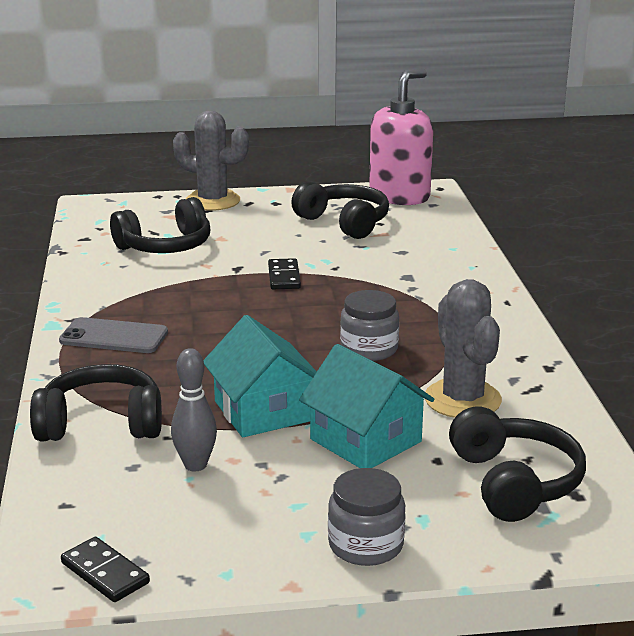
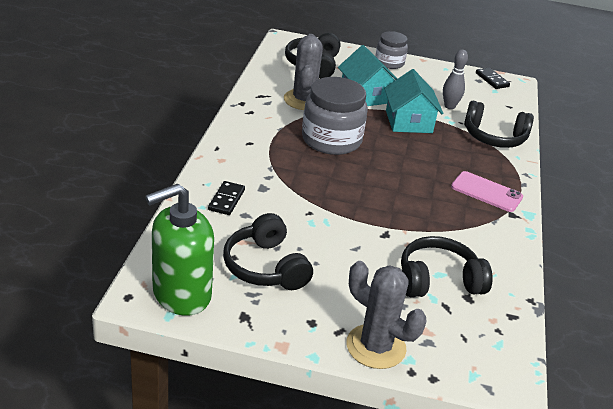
camera: 165 degrees left, 10 degrees up
grey phone [59,317,168,353] -> pink phone [451,171,523,212]
black domino [268,258,301,289] -> black domino moved to [208,181,245,215]
grey jar [340,290,399,361] -> grey jar [302,77,368,155], size x1.71
pink soap dispenser [369,69,433,205] -> green soap dispenser [145,183,214,316]

